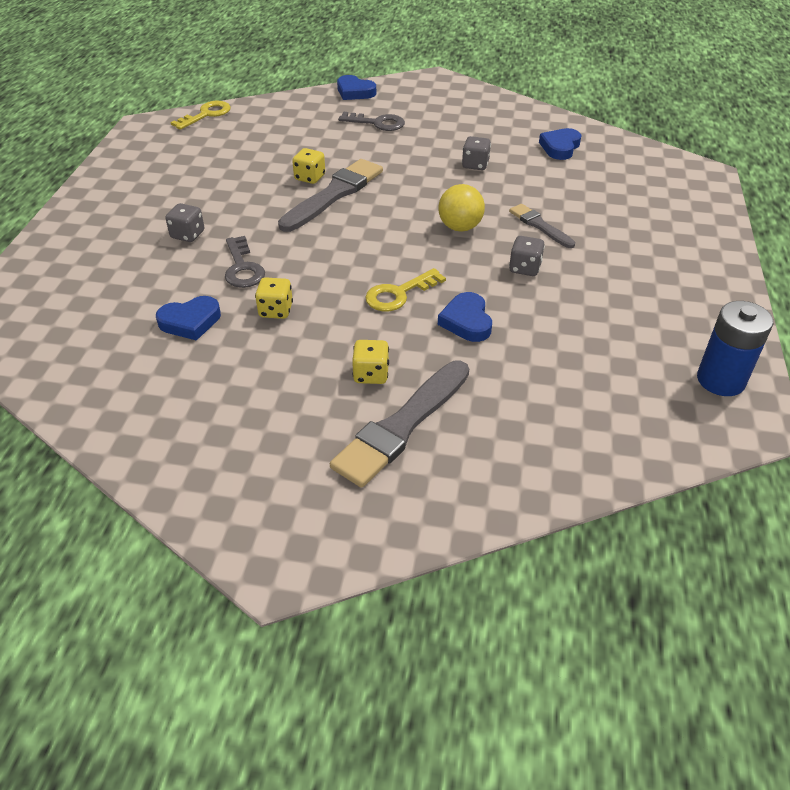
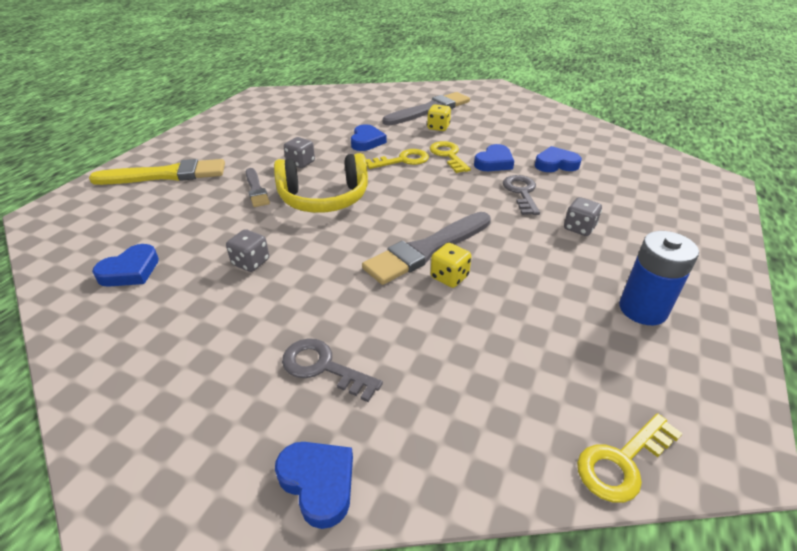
camera: 165 degrees left, 5 degrees down
yellow dice [255,277,293,319] -> blue heart [474,144,514,171]
yellow ball [438,184,485,232] -> yellow headphones [274,153,368,213]
blue battery [697,301,773,396] -> blue battery moved to [619,231,699,325]
none -> yellow brush [89,159,225,185]
none -> yellow key [430,141,471,173]

